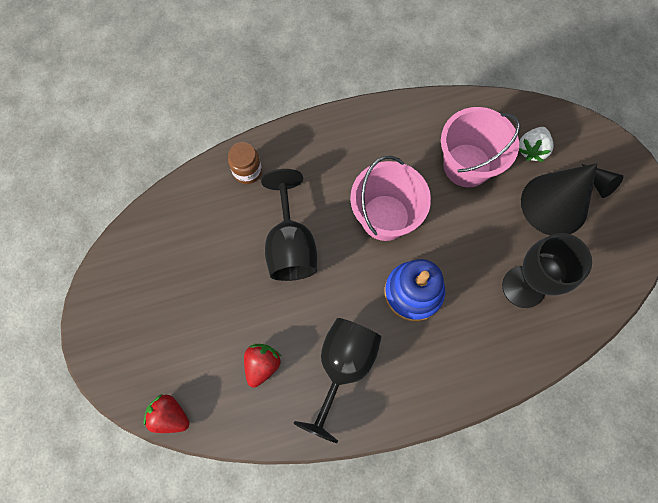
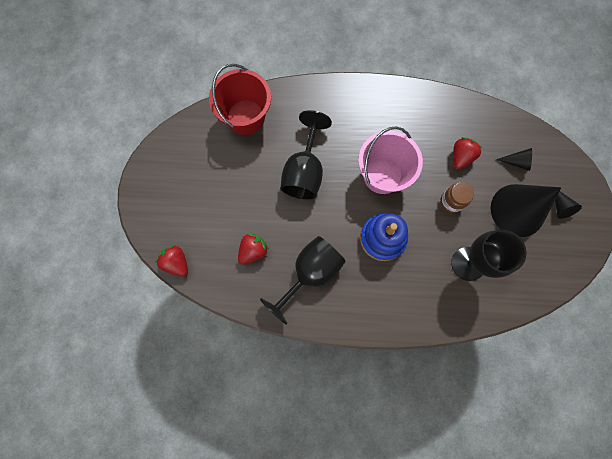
camera: 20 degrees right, 5 degrees up
brown jar [228,142,262,184] -> brown jar moved to [440,182,474,213]
pink bucket [441,107,520,187] -> red strawberry [453,137,482,169]
white strawberry [519,127,553,162] -> black cone [496,148,532,171]
none -> red bucket [209,64,271,135]

